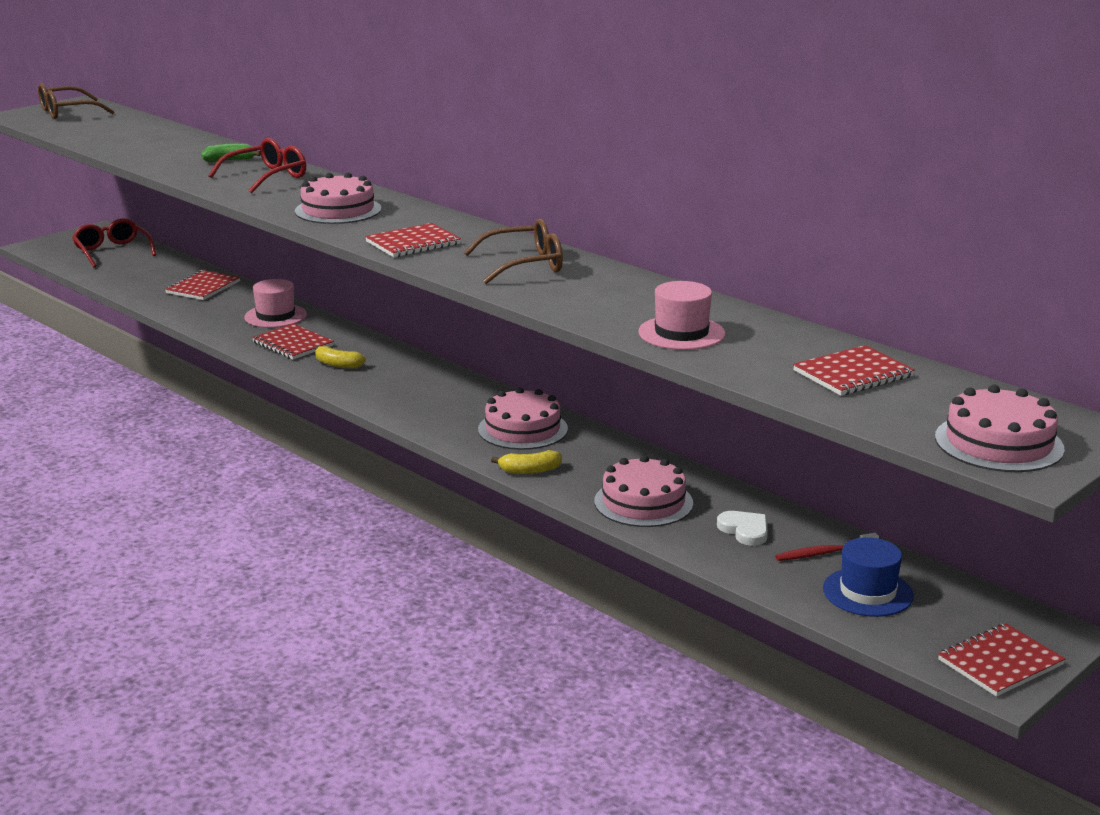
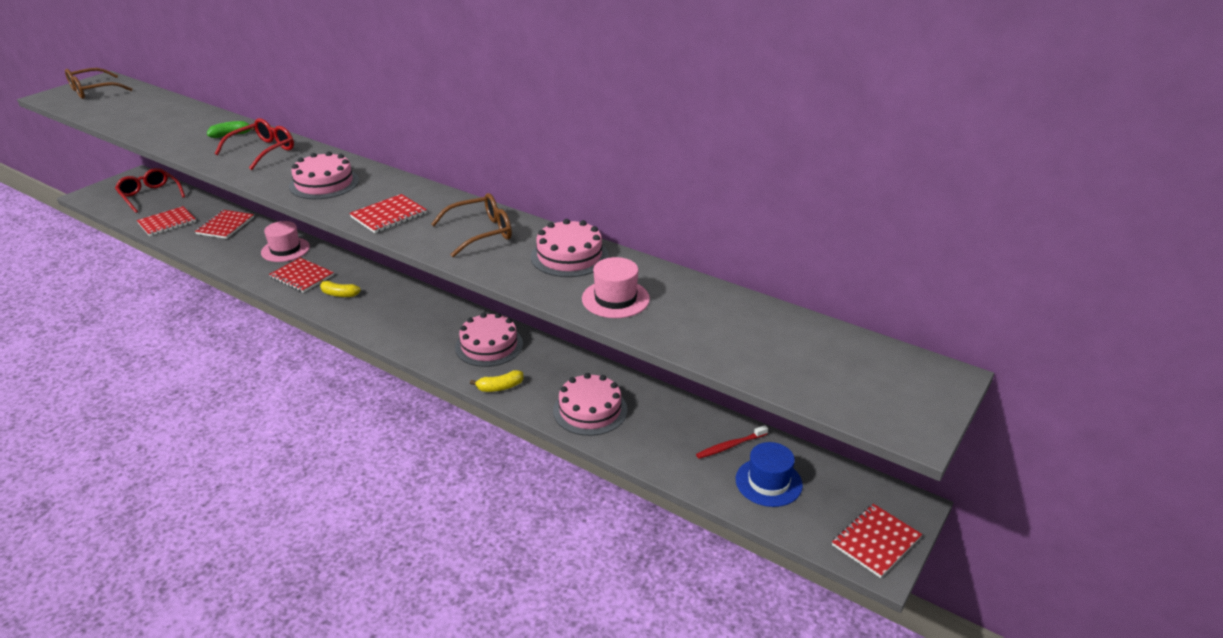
camera: 10 degrees left, 10 degrees up
white heart [717,511,768,546] -> none
red notebook [793,345,915,396] -> red notebook moved to [137,206,196,236]
pink cake [935,385,1065,472] -> pink cake moved to [531,219,609,277]

